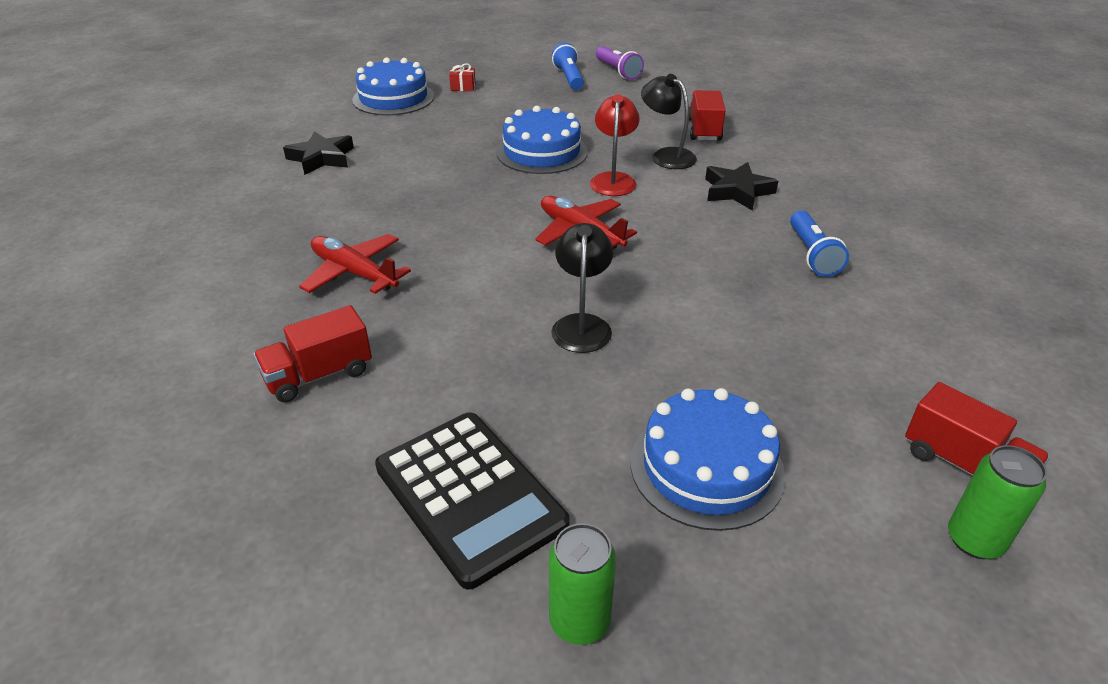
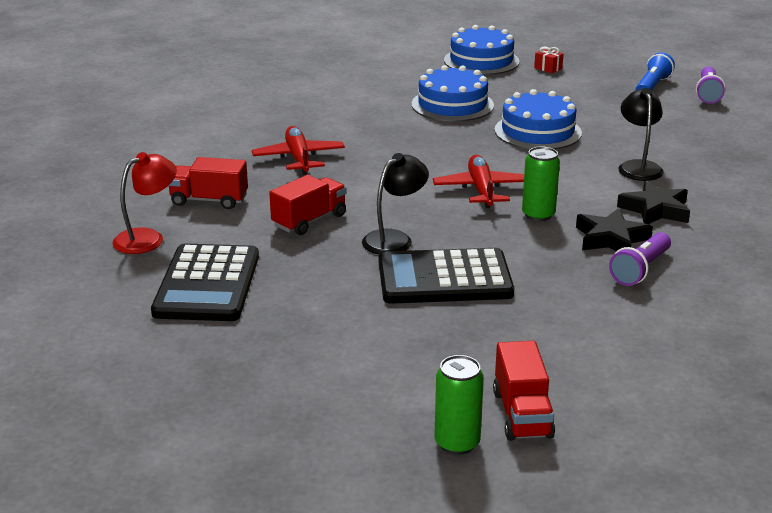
camera: 40 degrees right, 10 degrees down
black star [283,131,354,175] -> black star moved to [576,208,653,251]
green can [549,523,616,645] -> green can moved to [522,146,560,221]
red lamp [590,94,640,196] -> red lamp moved to [112,152,177,254]
blue cake [631,388,785,531] -> blue cake moved to [412,65,494,121]
red truck [689,90,726,141] -> red truck moved to [269,175,347,235]
blue flashlight [790,211,849,277] -> purple flashlight [609,232,671,286]
none -> black calculator [379,248,514,304]

